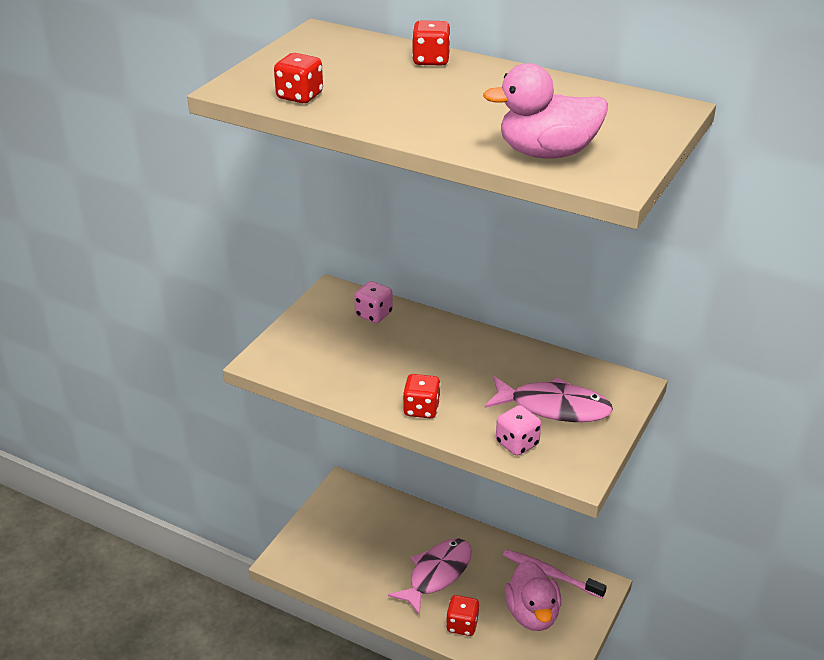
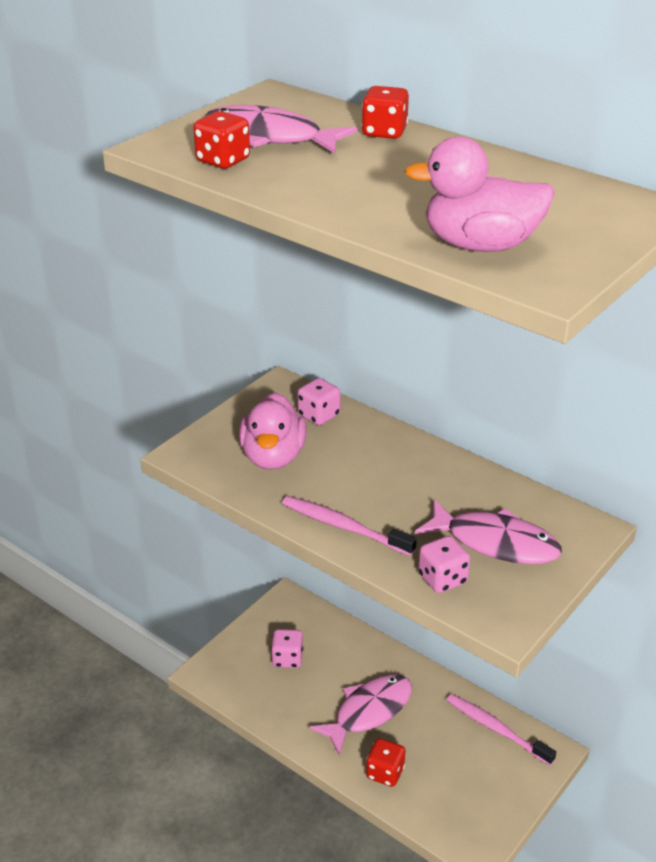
camera: 10 degrees right, 0 degrees up
red dice [403,374,441,418] -> pink toothbrush [282,496,417,556]
pink duck [505,560,561,631] -> pink duck moved to [239,392,307,470]
none -> pink fish [205,105,357,153]
none -> pink dice [271,629,303,668]

